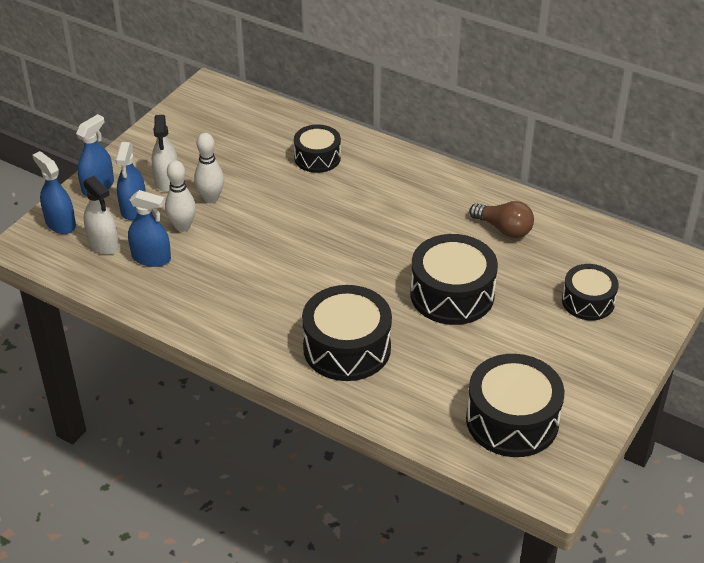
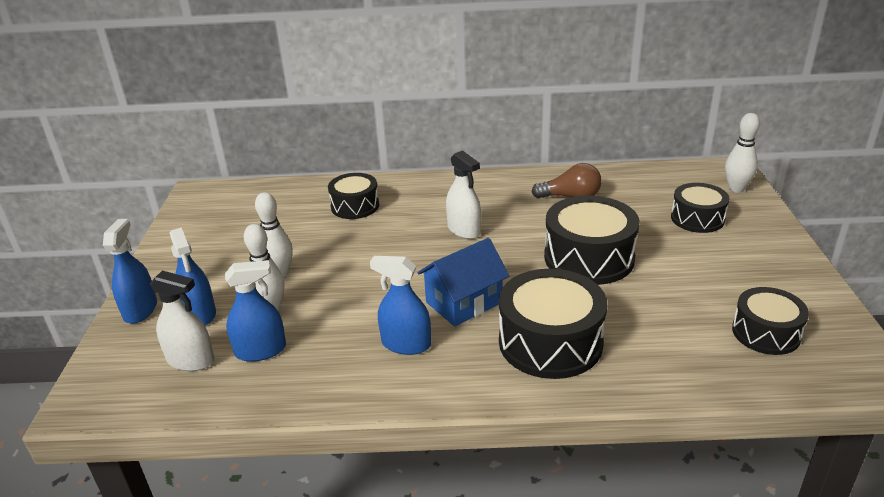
camera: 30 degrees left, 10 degrees down
blue spray bottle [32,151,76,234] -> blue spray bottle moved to [370,256,431,355]
white spray bottle [152,115,178,192] -> white spray bottle moved to [446,150,481,239]
black drum [466,354,565,457] -> black drum [732,287,809,355], size x0.62
none -> blue house [418,238,509,326]
none -> white bowling pin [725,113,760,193]

